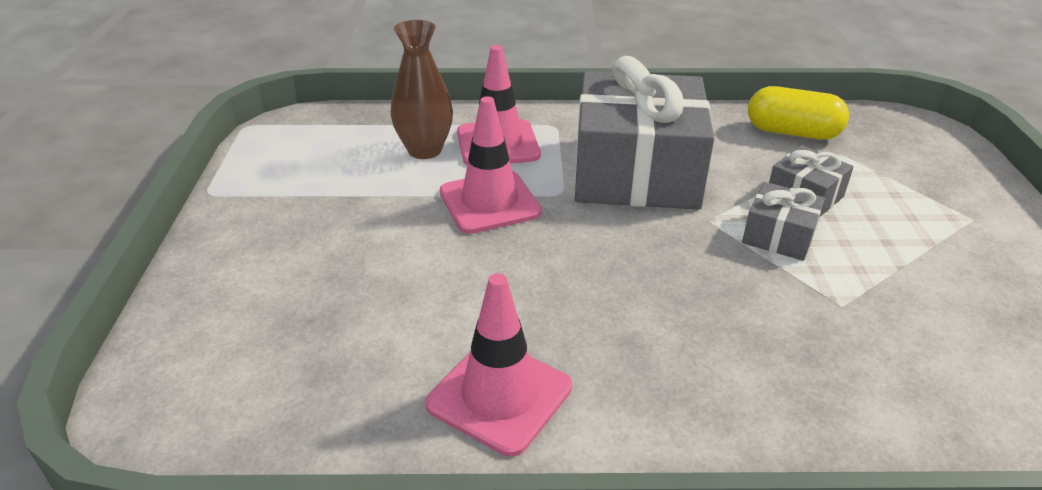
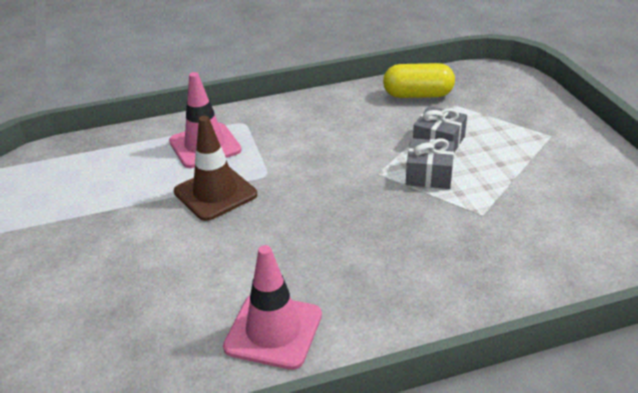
camera: 15 degrees left, 0 degrees up
brown vase [391,20,453,159] -> none
pink traffic cone [440,96,542,234] -> brown traffic cone [174,116,257,221]
grey gift [575,56,714,209] -> none

